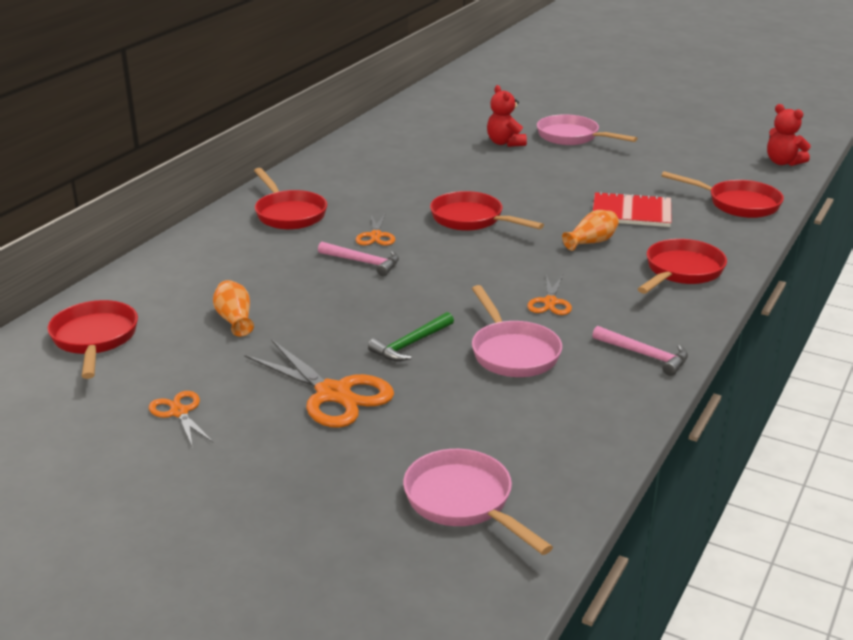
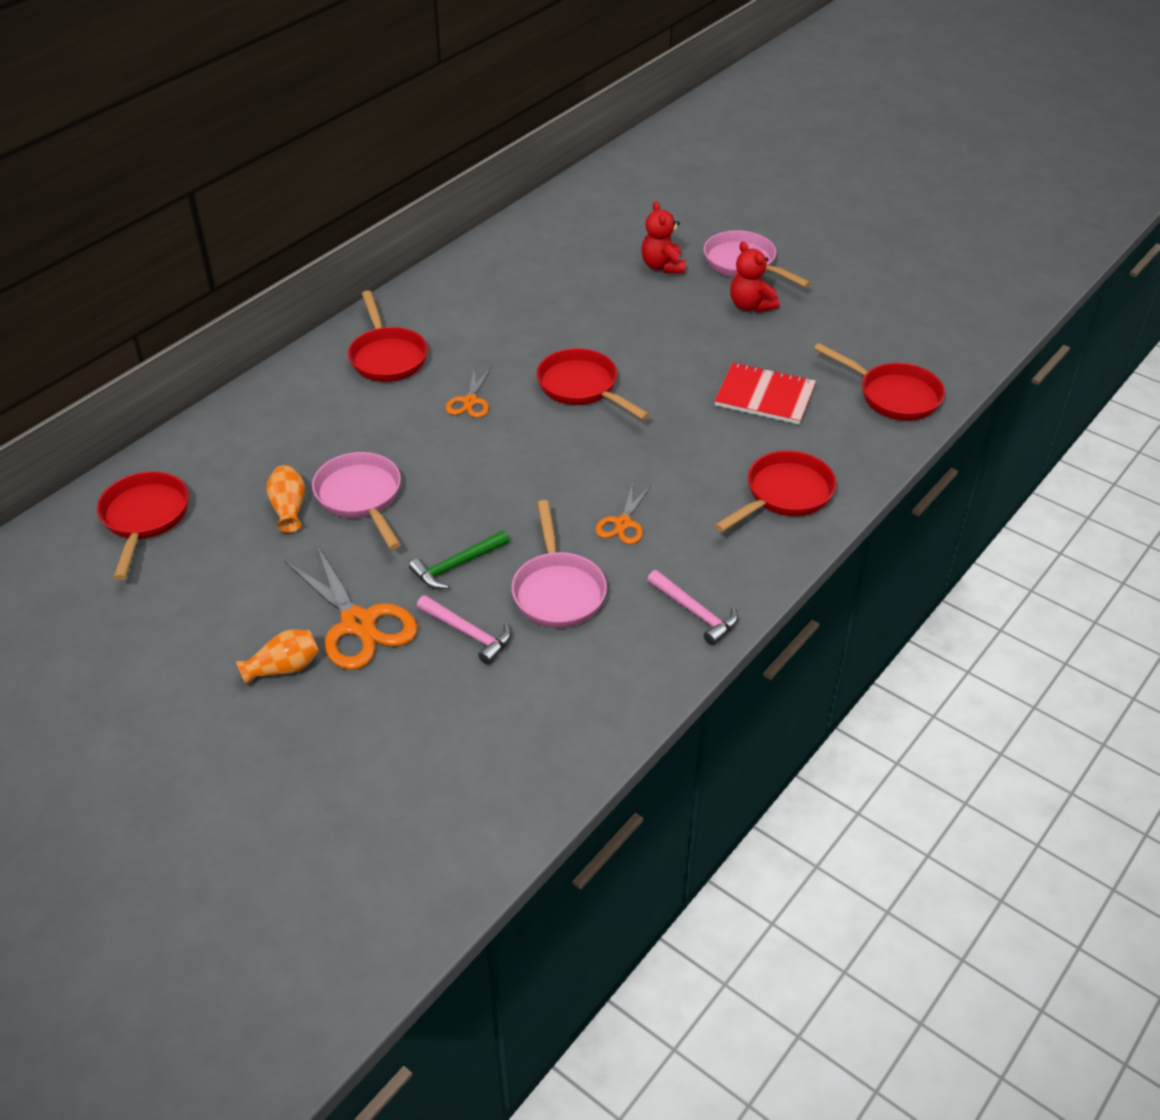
camera: 10 degrees right, 15 degrees up
orange scissors [149,391,213,446] -> none
pink hammer [318,242,399,276] -> pink hammer moved to [417,595,512,665]
pink pan [403,449,553,555] -> pink pan moved to [312,452,401,549]
orange vase [562,210,619,251] -> orange vase moved to [236,629,319,685]
red teddy bear [767,104,811,166] -> red teddy bear moved to [730,241,779,312]

